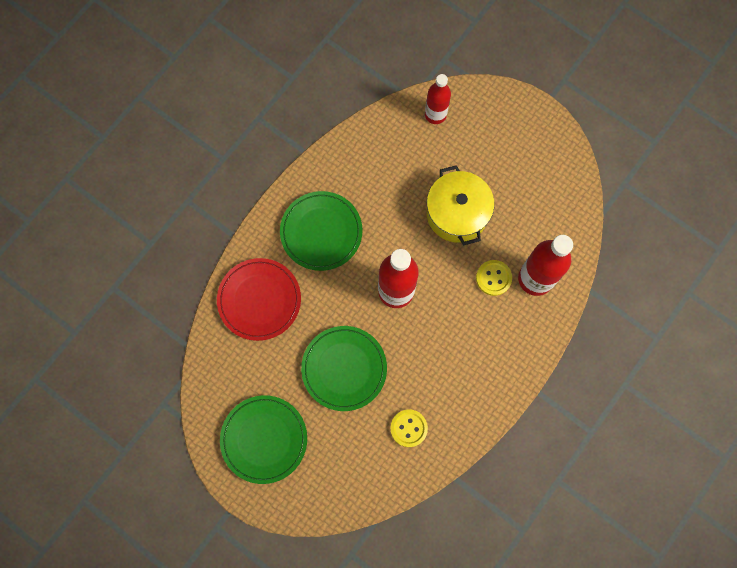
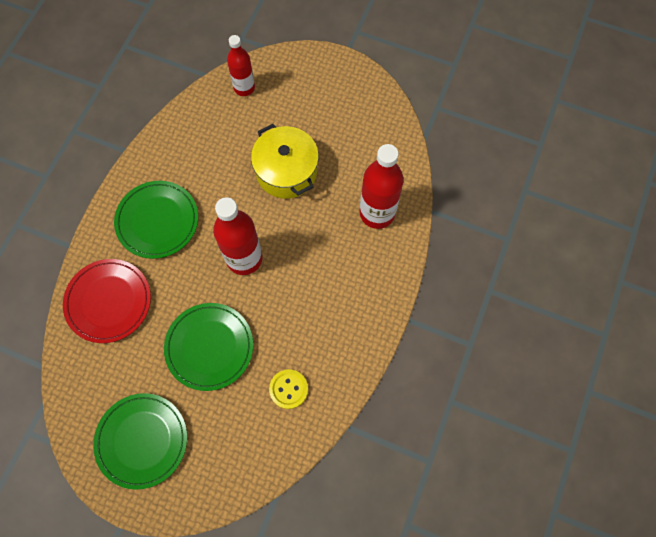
camera: 15 degrees left, 5 degrees down
yellow button [476,260,512,296] -> none

